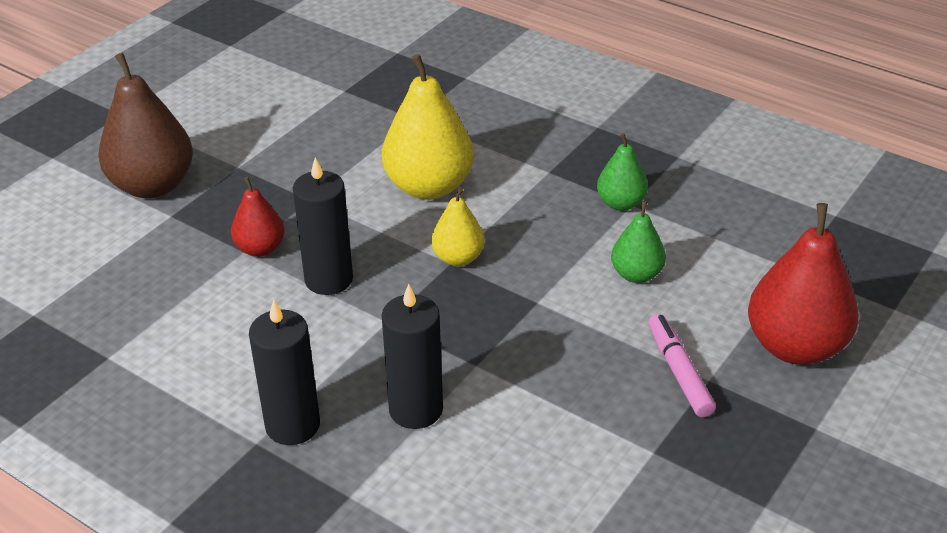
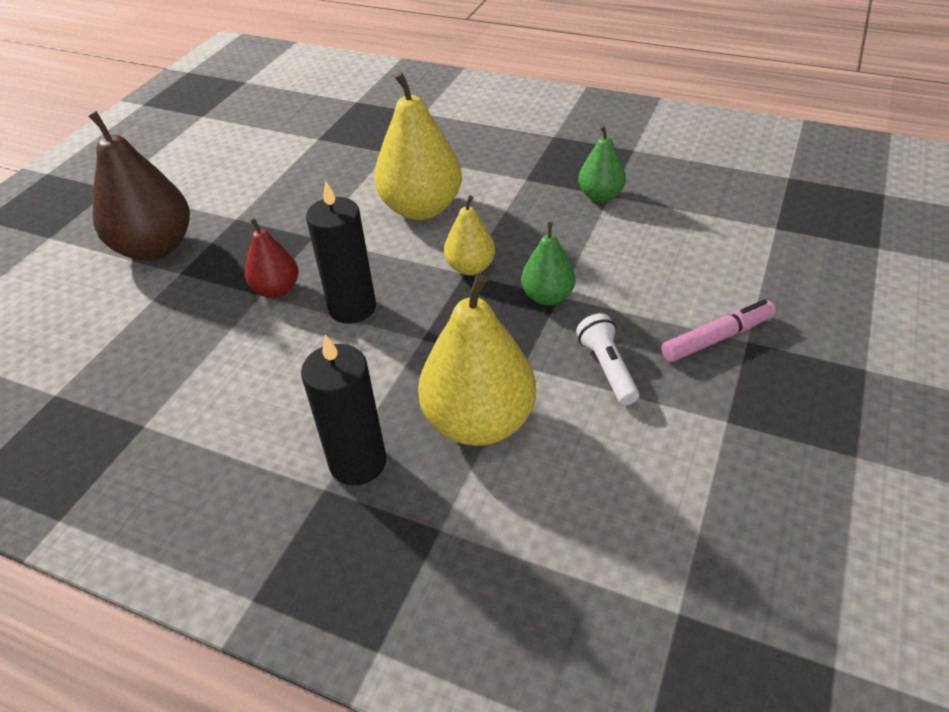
camera: 10 degrees left, 5 degrees up
black candle [381,284,443,429] -> yellow pear [418,274,536,446]
green pear [611,201,666,283] -> green pear moved to [521,222,575,305]
pink marker [648,314,716,417] -> pink marker turned 90 degrees clockwise [661,299,776,362]
red pear [748,203,859,365] -> none
none -> white flashlight [576,313,639,405]

